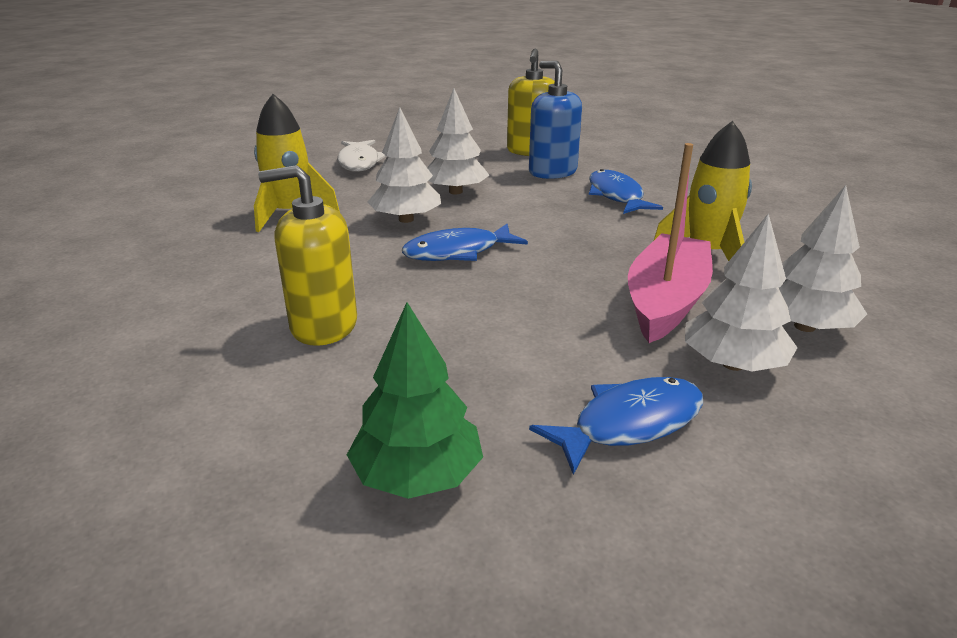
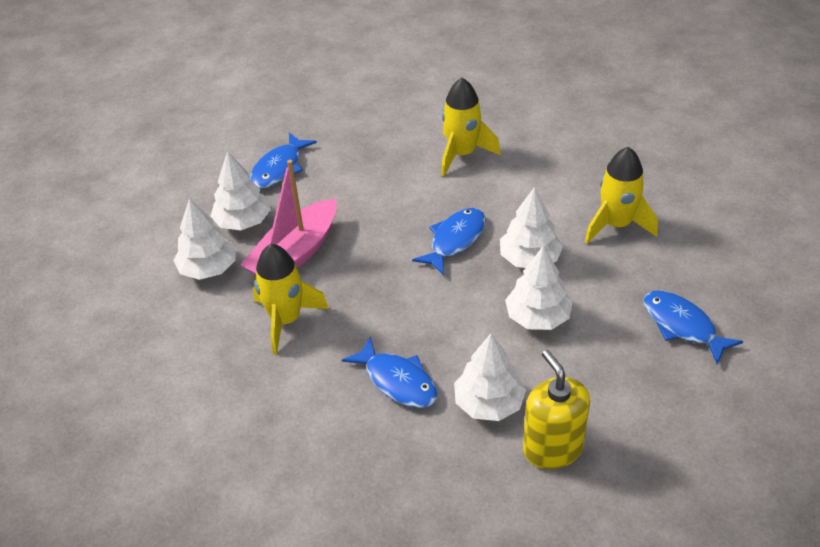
camera: 150 degrees right, 15 degrees up
yellow soap dispenser [258,165,357,346] -> yellow rocket [441,78,501,176]
white fish [337,140,386,172] -> blue fish [644,291,743,364]
green tree [347,302,483,499] -> none
blue soap dispenser [529,61,582,179] -> white tree [454,333,526,421]
pink boat [628,143,713,343] -> pink boat turned 45 degrees clockwise [240,160,337,275]

